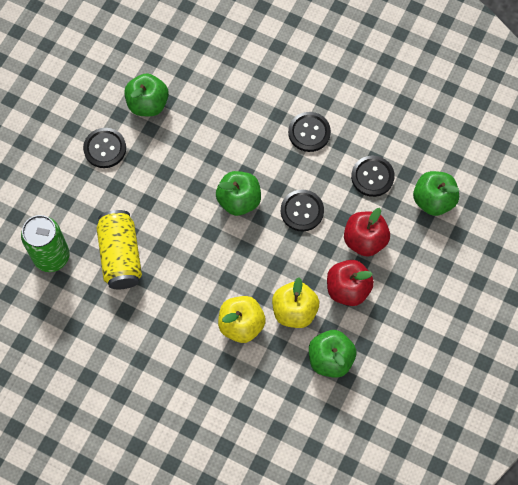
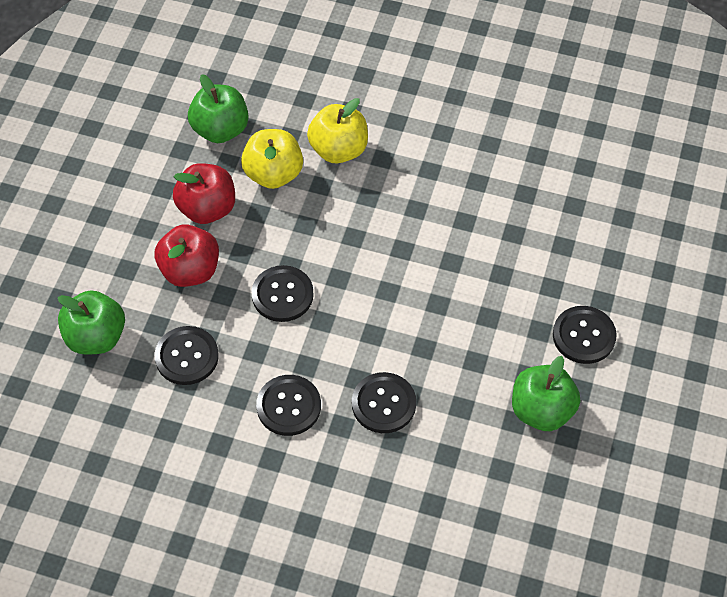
camera: 170 degrees right, 10 degrees down
green can [21,215,70,272] -> none
yellow can [97,210,142,289] -> none
green apple [216,171,261,216] -> none
none -> black button [352,372,416,433]

